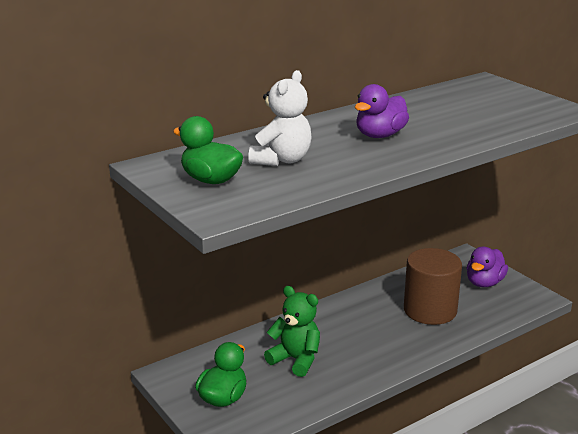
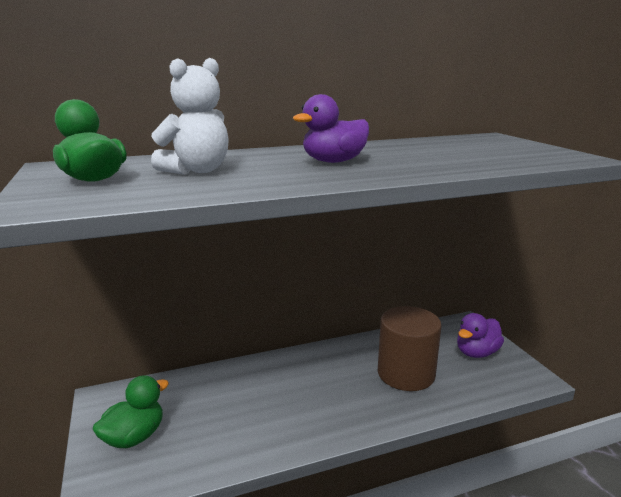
camera: 15 degrees right, 5 degrees down
green teddy bear [264,286,320,377] -> none

